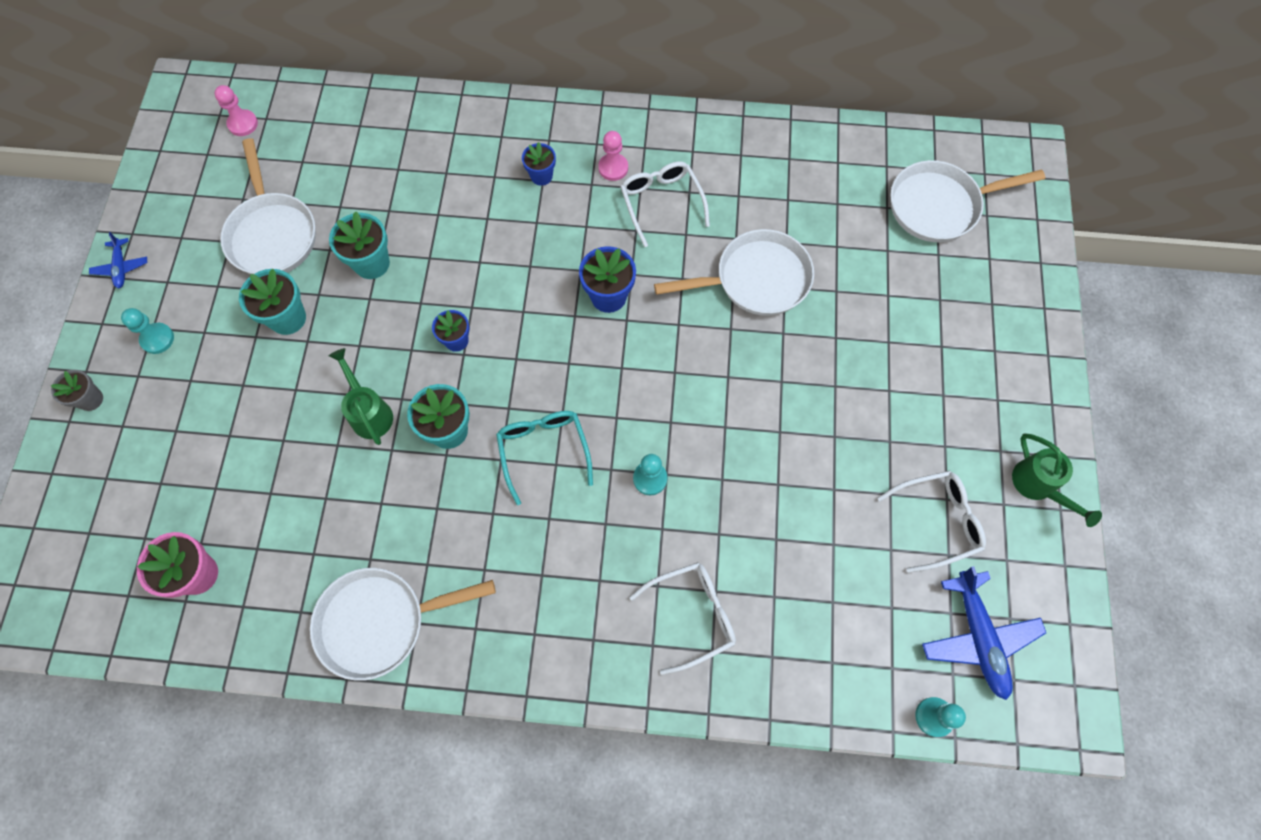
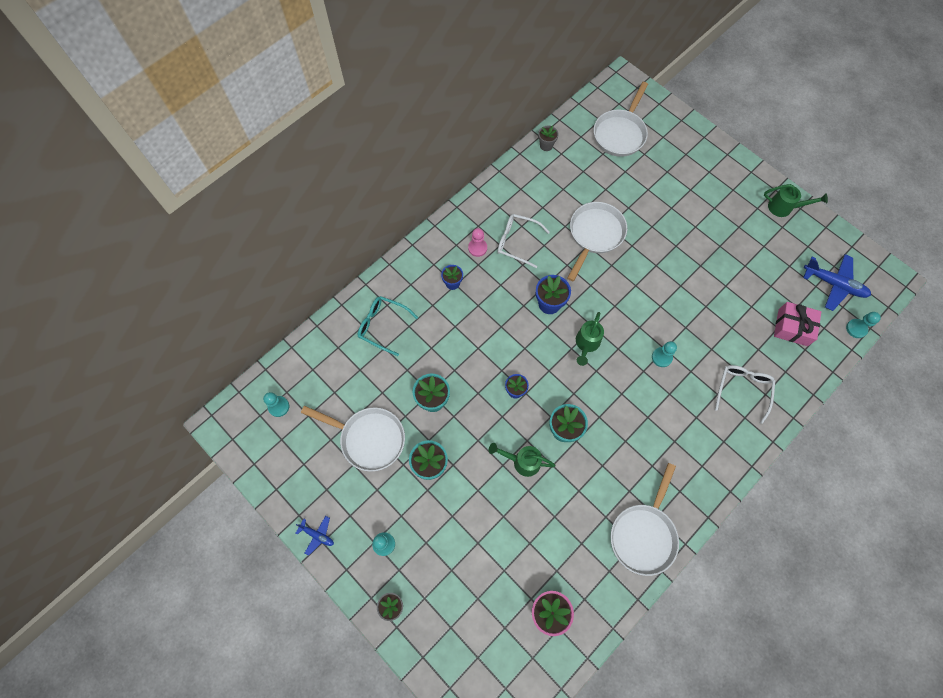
camera: 50 degrees left, 0 degrees up
pink pawn [215,85,258,136] -> turquoise pawn [263,392,289,417]
turquoise glasses [496,411,593,505] -> turquoise glasses moved to [358,296,418,356]
white glasses [877,471,986,573] -> none
none -> grey flower pot [538,126,559,151]
none -> green watering can [576,312,604,366]
none -> pink gift [774,302,821,346]

